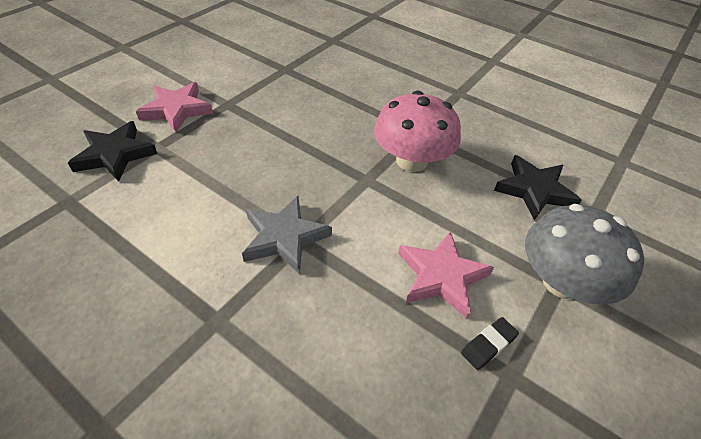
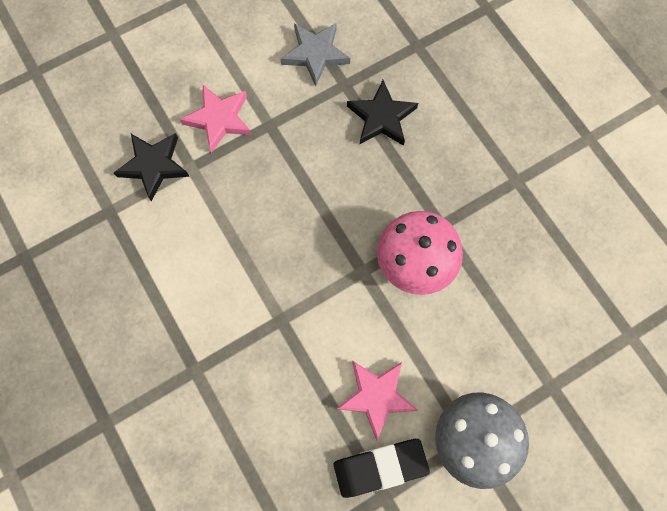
camera: 25 degrees right, 25 degrees up
grey star [242,196,332,274] -> grey star moved to [281,23,350,86]
black eraser [461,317,519,370] -> black eraser [334,439,430,498], size x1.95
black star [494,155,581,221] -> black star moved to [347,80,418,146]

